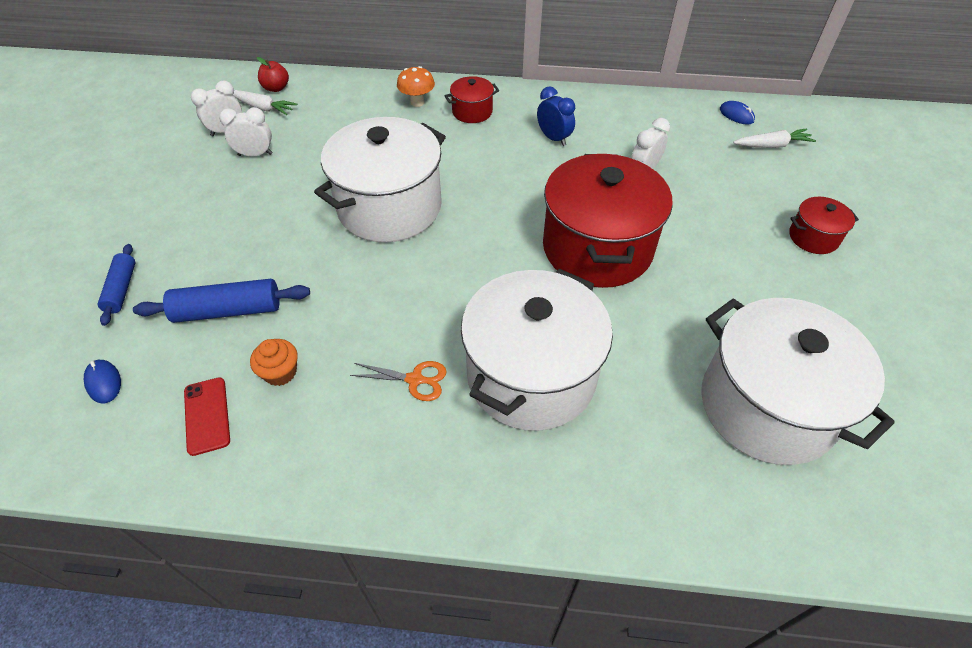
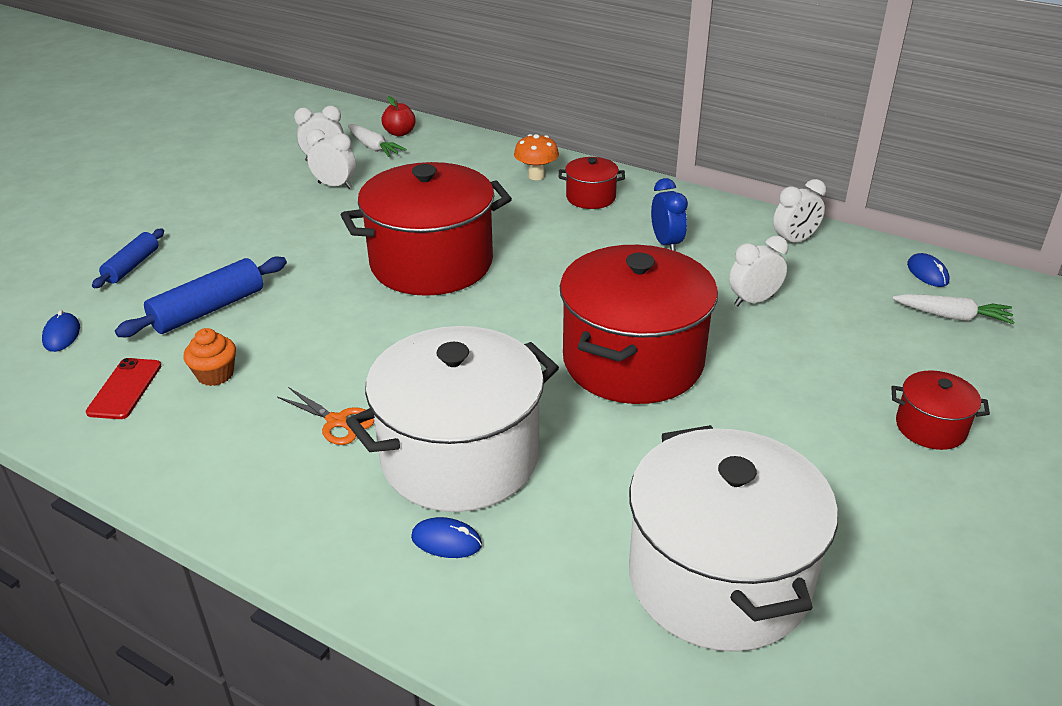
camera: 25 degrees right, 15 degrees down
blue rolling pin [133,279,310,323] -> blue rolling pin turned 60 degrees counterclockwise [115,257,287,337]
white pot [314,117,446,242] -> red pot [341,162,512,296]
none -> blue mouse [411,517,482,558]
none -> white clock [773,179,826,242]

